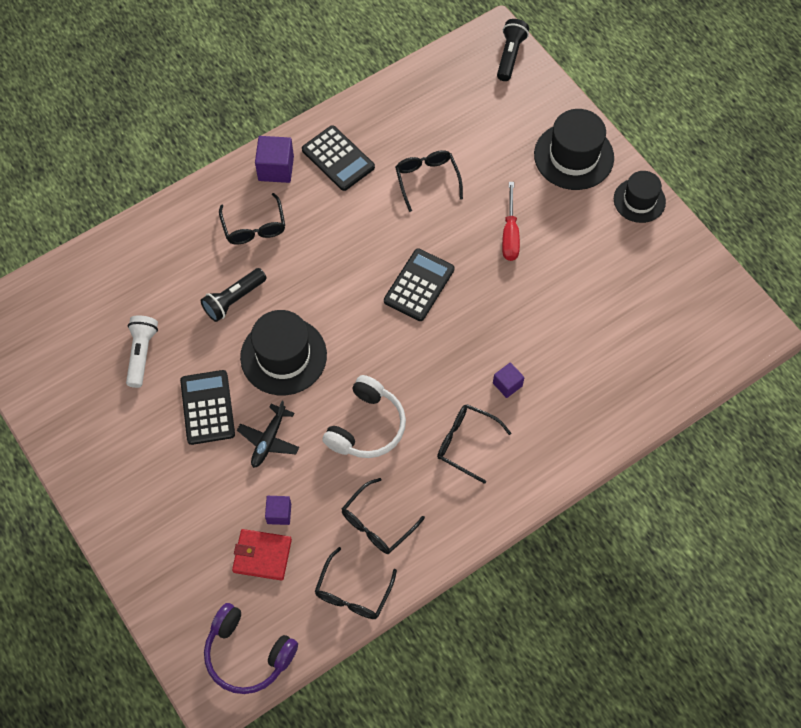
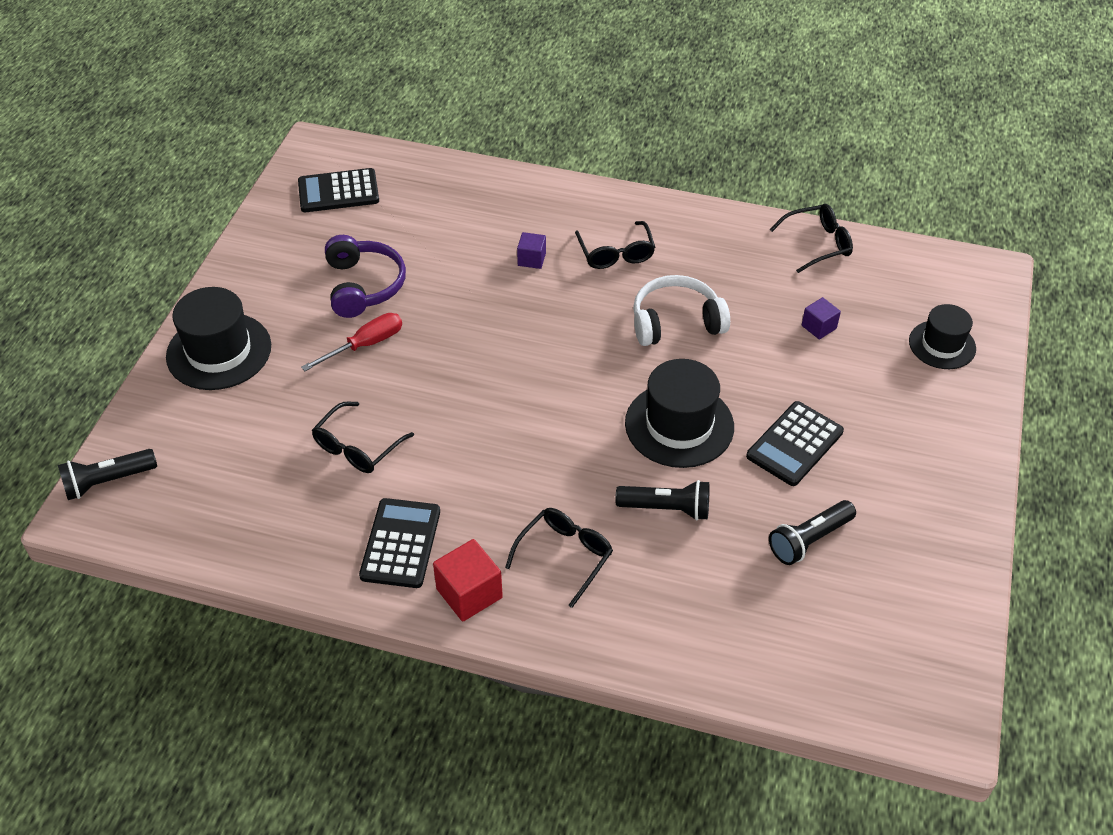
camera: 130 degrees left, 15 degrees down
white flashlight [126,315,158,388] -> black flashlight [769,500,856,565]
purple headphones [204,603,298,694] -> purple headphones moved to [325,235,406,318]
red wallet [232,529,292,581] -> none
black plane [237,401,299,468] -> none
purple cube [255,136,294,183] -> red cube [433,539,503,622]
black glasses [342,478,425,554] -> none
black calculator [384,248,454,321] -> black calculator moved to [298,168,379,212]
black hat [614,171,666,223] -> black hat moved to [909,304,976,369]

